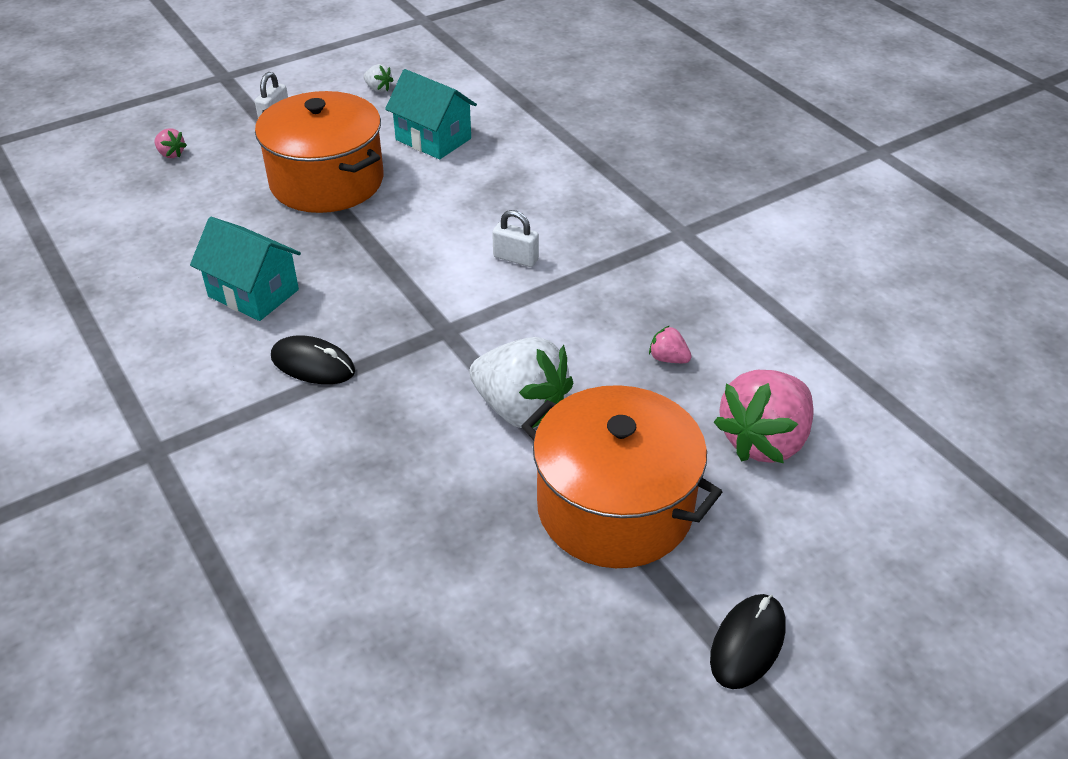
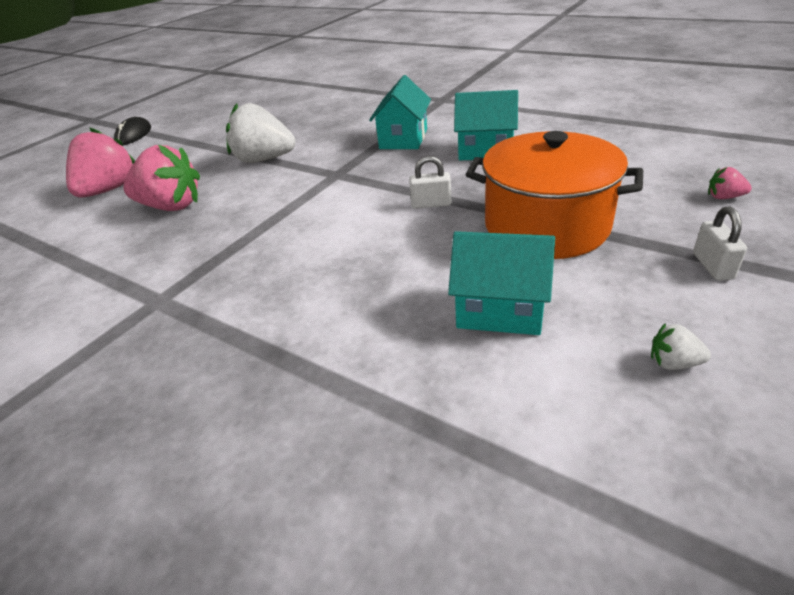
camera: 160 degrees right, 5 degrees down
black mouse [271,335,355,384] -> turquoise house [369,75,431,149]
white padlock [492,210,539,267] -> white padlock moved to [409,156,451,209]
orange pot [522,385,722,568] -> none
pink strawberry [649,326,692,363] -> pink strawberry [123,145,200,211], size x2.37

